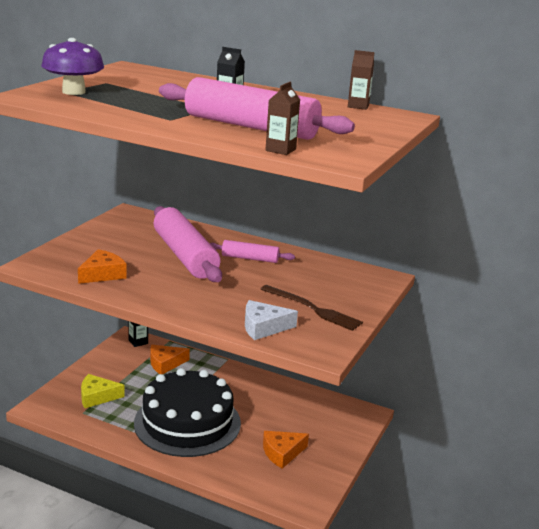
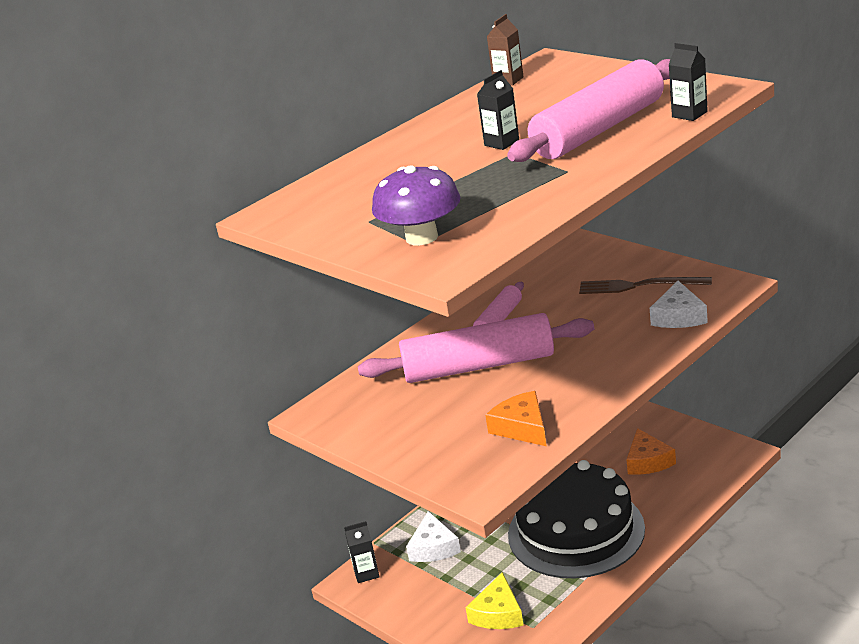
camera: 65 degrees left, 5 degrees up
orange cheese [150,345,190,374] -> white cheese [406,511,461,562]
brown fork [261,285,363,331] -> brown fork turned 135 degrees counterclockwise [579,277,712,294]
brown carton [266,82,300,155] -> black carton [668,43,708,121]

